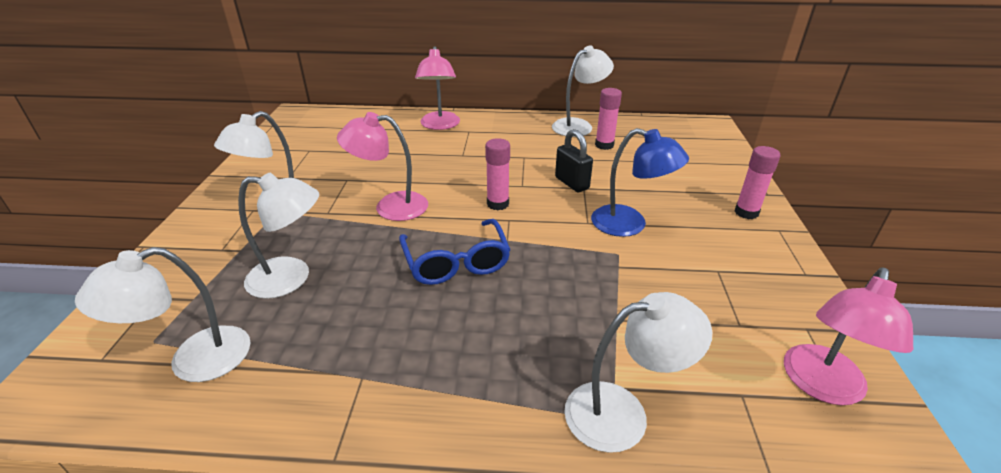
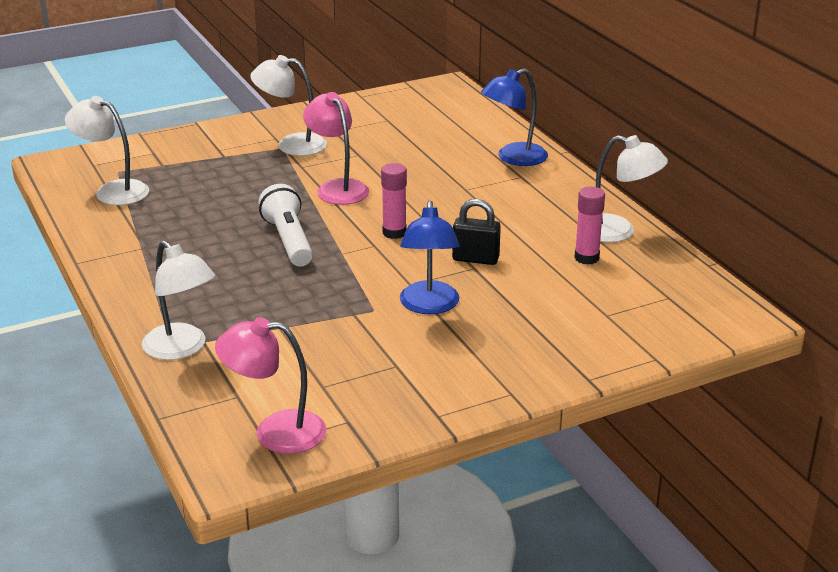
camera: 60 degrees right, 5 degrees down
white lamp [238,172,319,299] -> none
blue glasses [399,219,511,285] -> white flashlight [258,184,313,267]
pink lamp [415,46,460,130] -> blue lamp [481,68,548,166]
black padlock [555,129,593,192] -> black padlock turned 75 degrees clockwise [452,199,501,265]
pink glue stick [734,146,781,219] -> none

